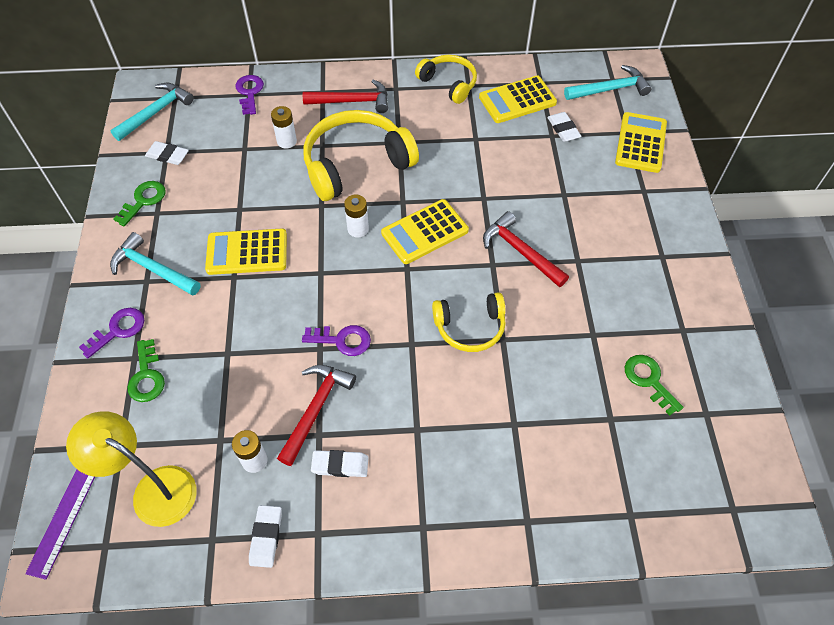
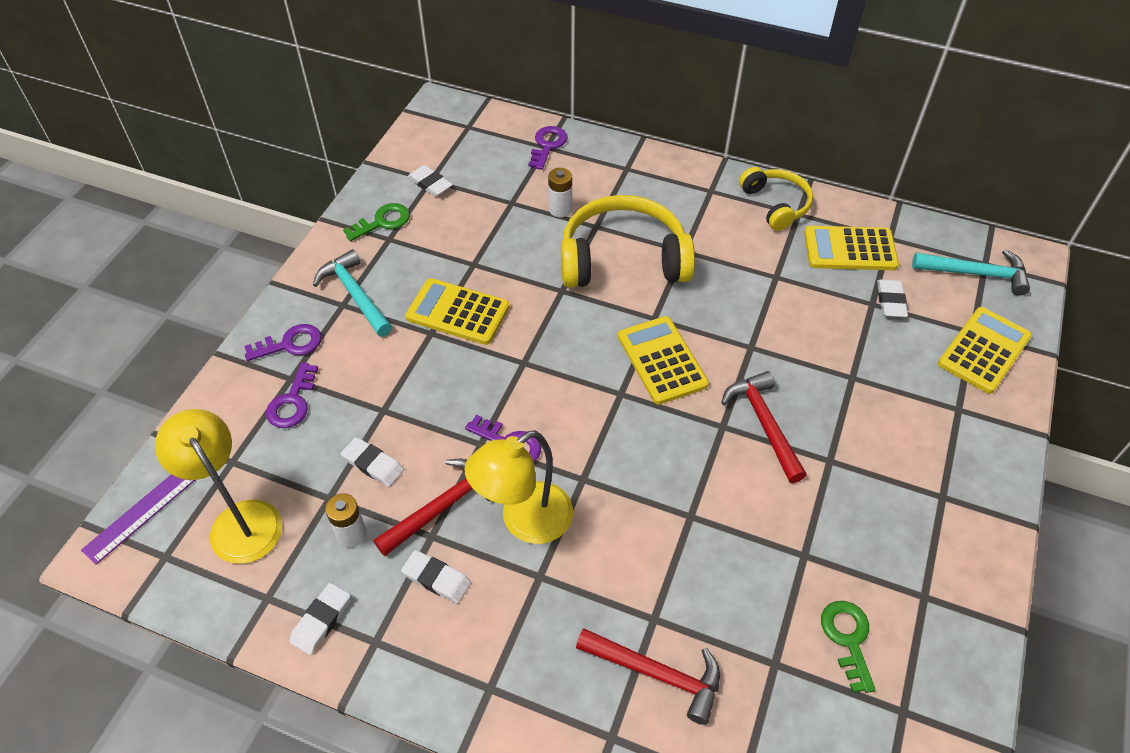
camera: 25 degrees right, 5 degrees down
turquoise hammer [110,83,194,141] -> none
green key [127,339,165,402] -> purple key [266,362,318,428]
red hammer [303,79,388,113] -> red hammer moved to [576,628,720,725]
white battery [344,195,369,238] -> none
yellow calculator [381,199,469,264] -> yellow calculator turned 75 degrees clockwise [618,316,709,405]
yellow headphones [432,292,506,352] -> none
none -> white eraser [341,437,404,487]
none -> yellow lamp [464,430,573,544]

